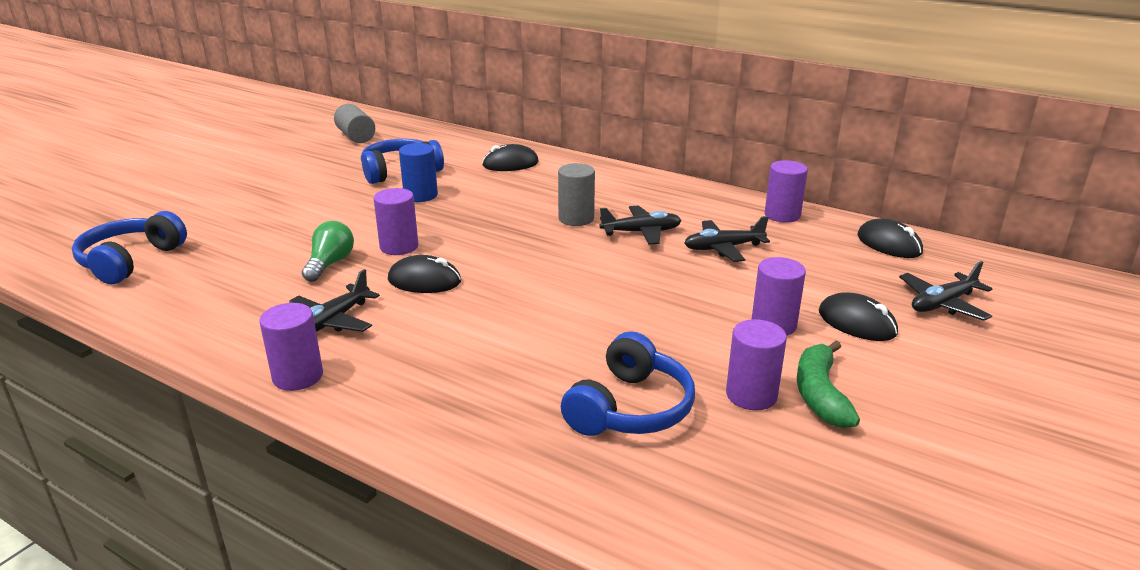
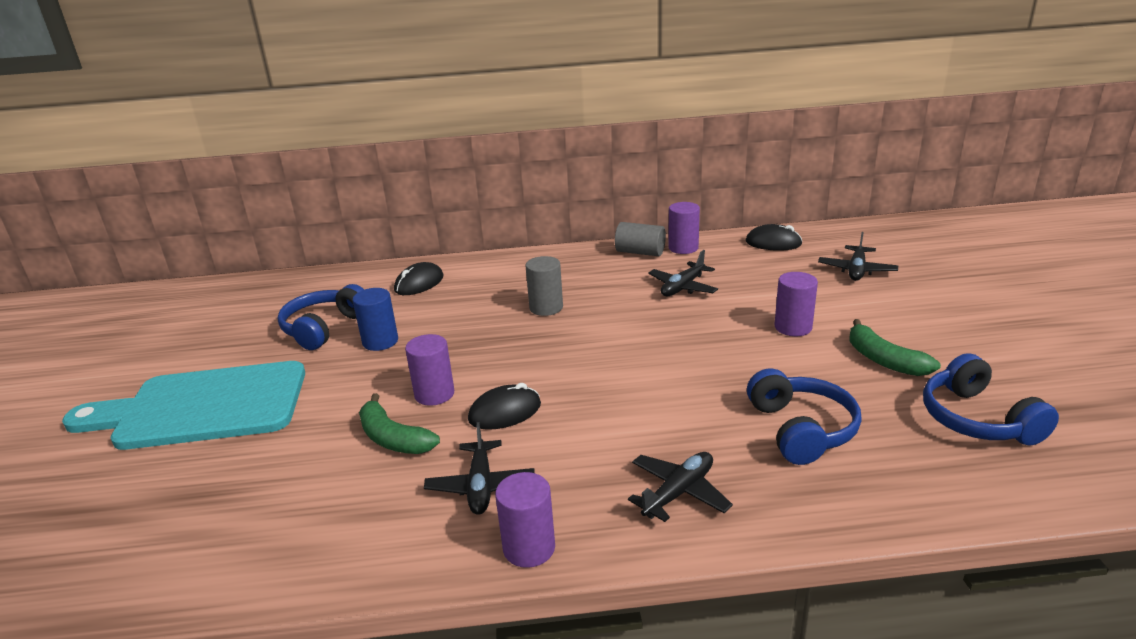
camera: 35 degrees left, 0 degrees up
blue headphones [72,211,187,284] -> blue headphones moved to [923,353,1059,446]
green light bulb [302,221,354,282] -> green banana [359,393,440,454]
grey cylinder [334,104,375,143] -> grey cylinder moved to [615,222,666,256]
black plane [599,205,681,245] -> black plane moved to [628,452,733,522]
purple cylinder [726,319,787,410] -> none
black mouse [819,293,898,341] -> none
none -> turquoise cutting board [62,361,305,450]

